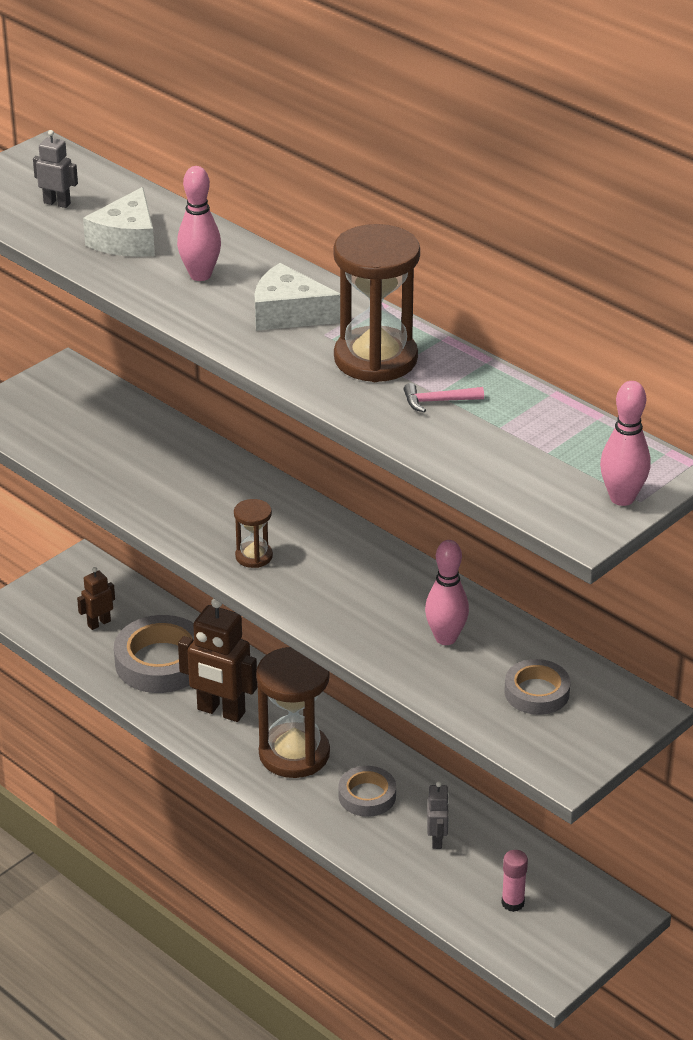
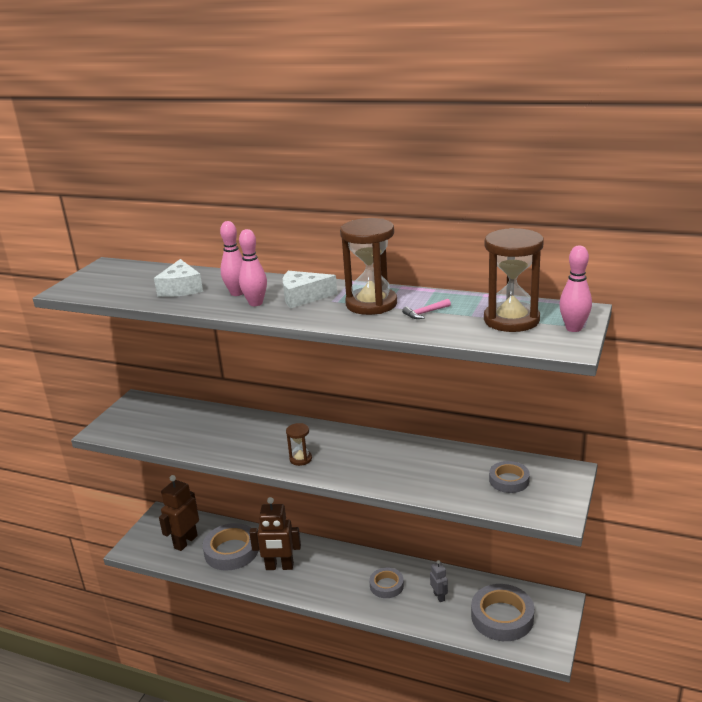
camera: 20 degrees left, 10 degrees down
grey robot [33,130,78,208] -> none
brown robot [77,567,115,630] -> brown robot [159,475,199,551], size x1.94
brown hourglass [256,647,330,778] -> brown hourglass moved to [484,228,544,332]
pink bowling pin [425,540,469,645] -> pink bowling pin moved to [239,229,267,306]
pink glue stick [501,850,528,912] -> grey tape [471,584,534,641]

